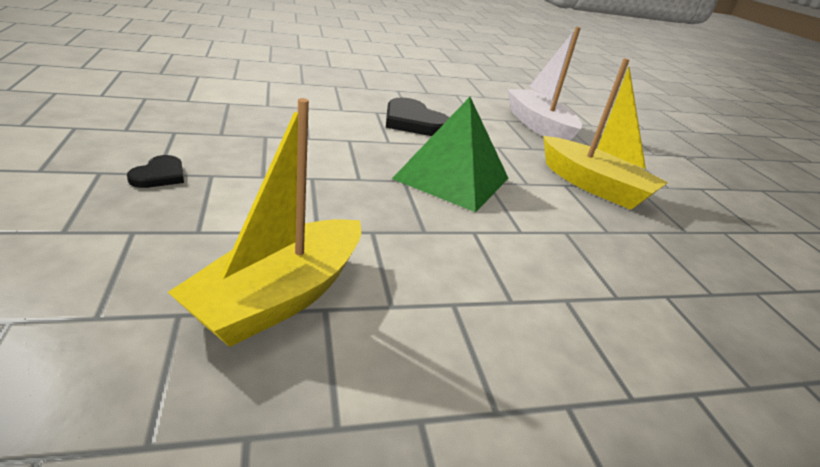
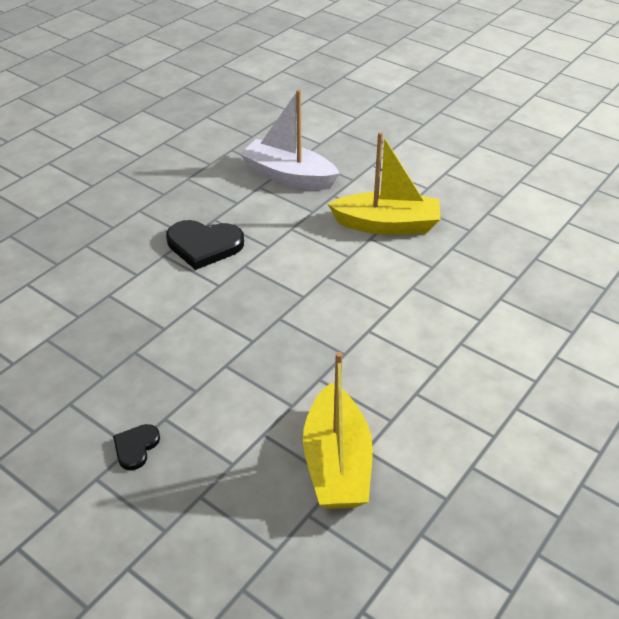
camera: 35 degrees left, 10 degrees up
black heart [127,155,184,188] -> black heart turned 135 degrees counterclockwise [113,424,160,470]
green pyramid [392,97,509,212] -> none

